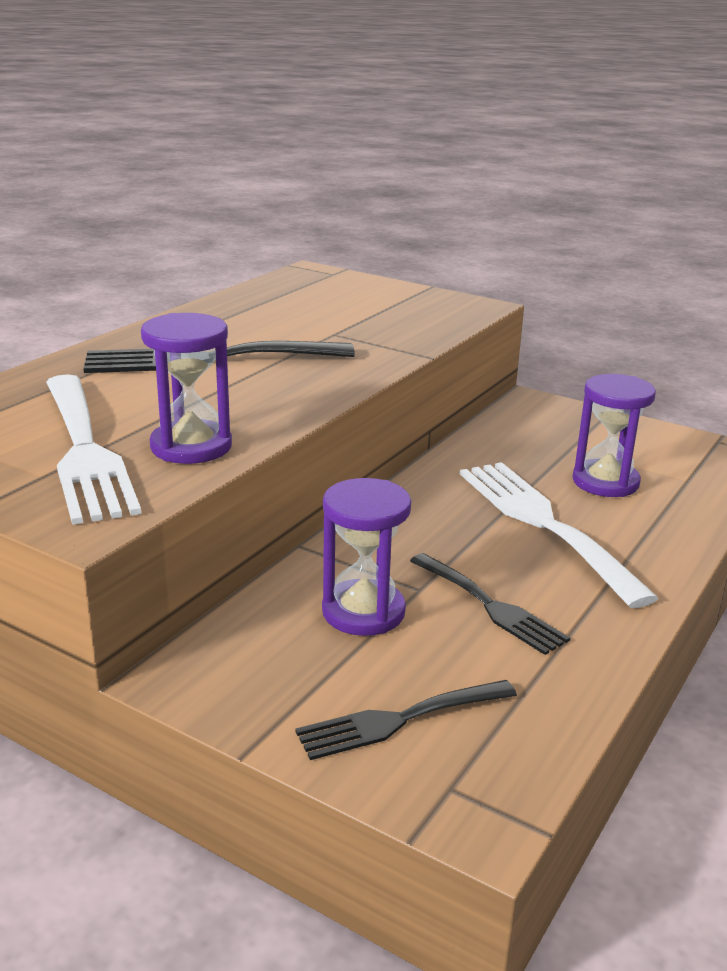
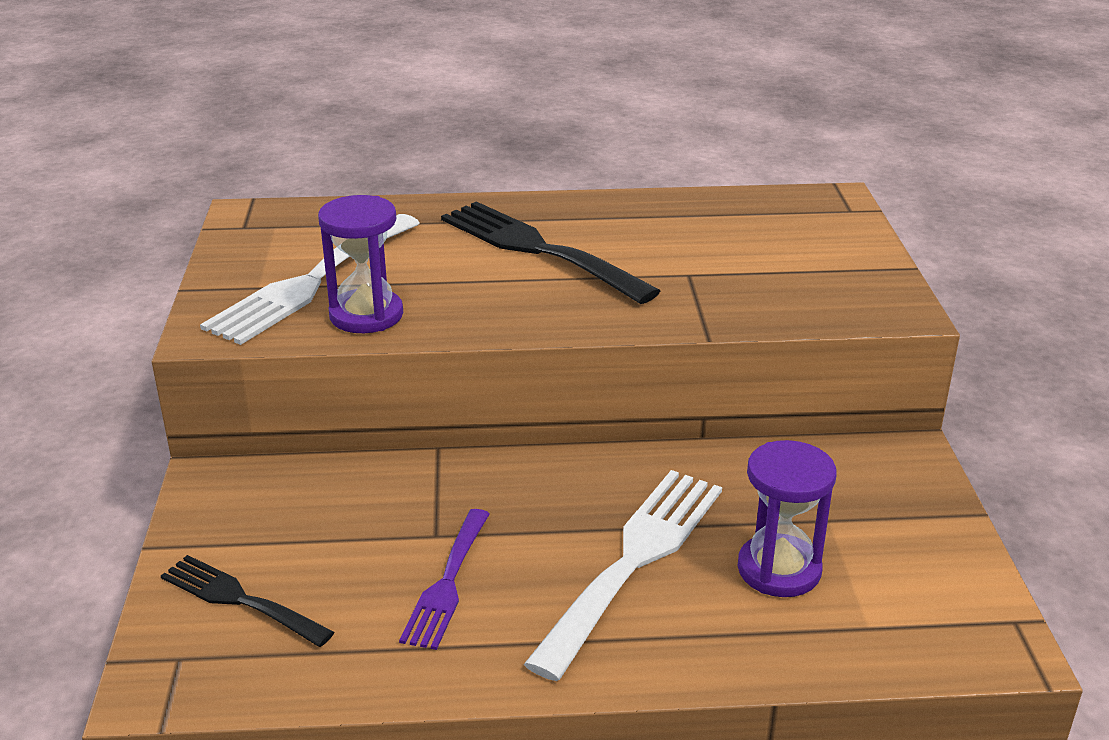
camera: 55 degrees right, 5 degrees up
purple hourglass [322,478,411,636] -> none
black fork [410,553,570,655] -> purple fork [399,509,490,650]

